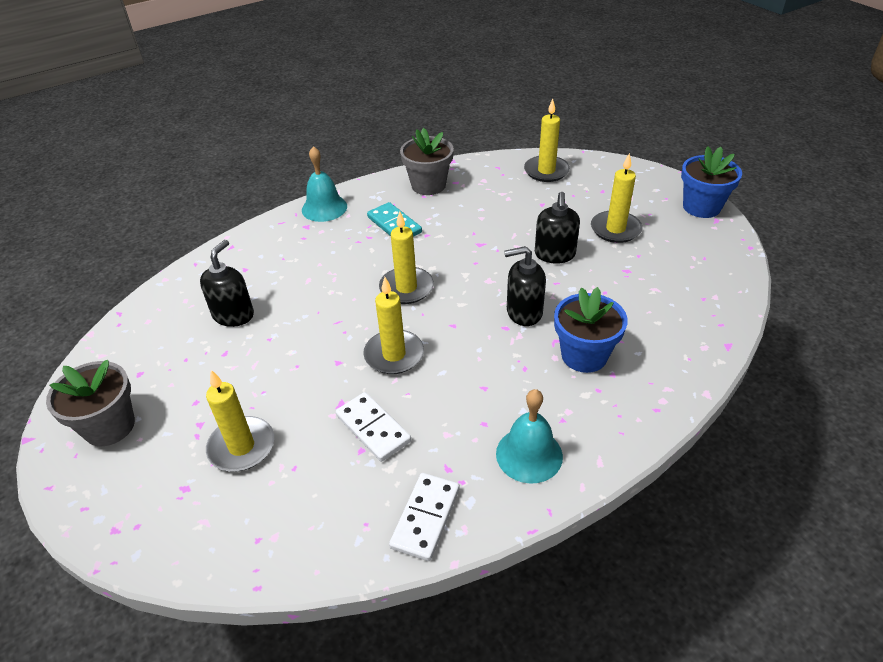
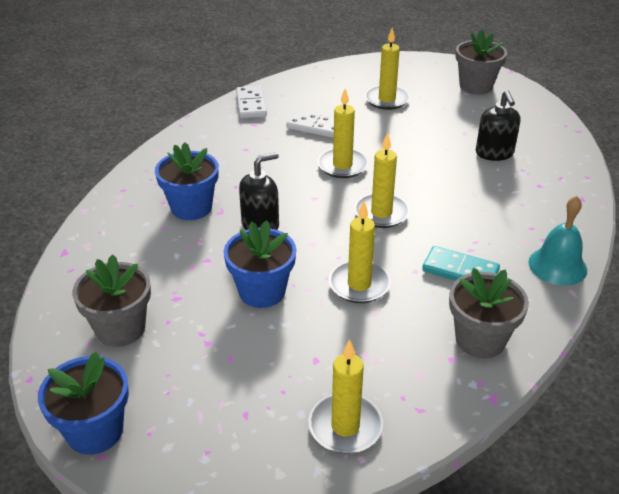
camera: 150 degrees right, 5 degrees down
turquoise bell [496,389,563,484] -> none
black soap dispenser [535,192,580,264] -> blue flower pot [224,220,296,308]
yellow candle [591,153,643,243] -> yellow candle moved to [329,201,390,303]
none -> grey flower pot [72,254,151,347]

